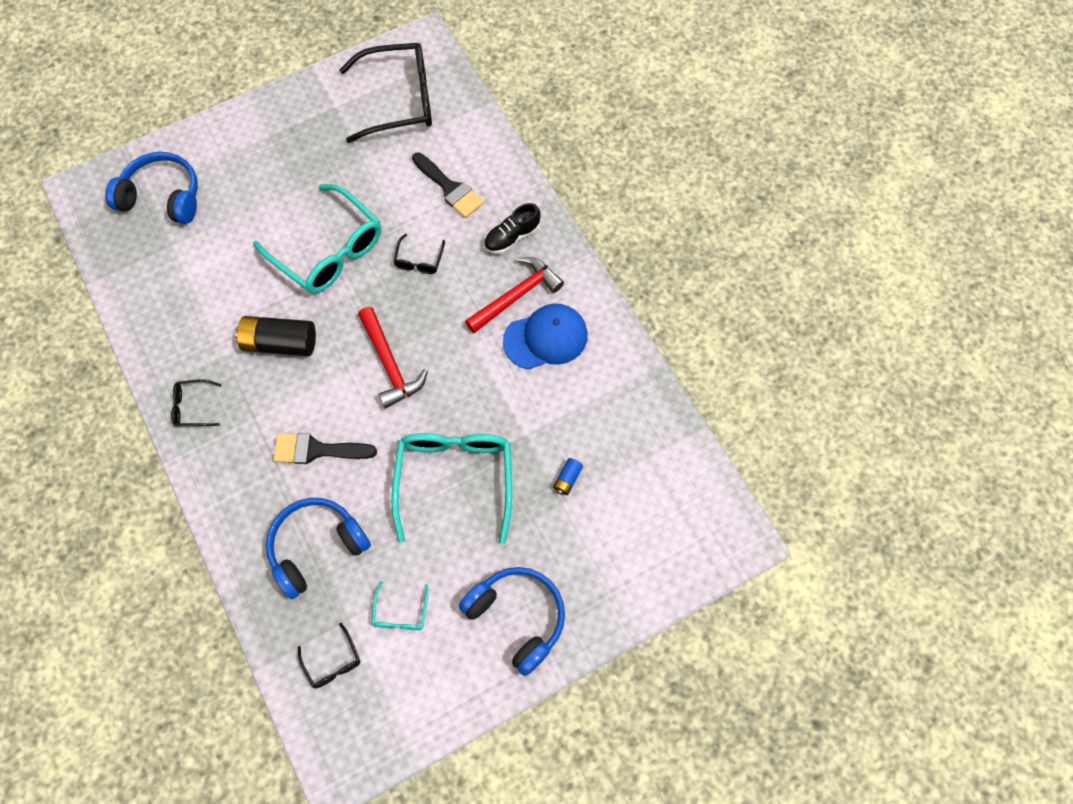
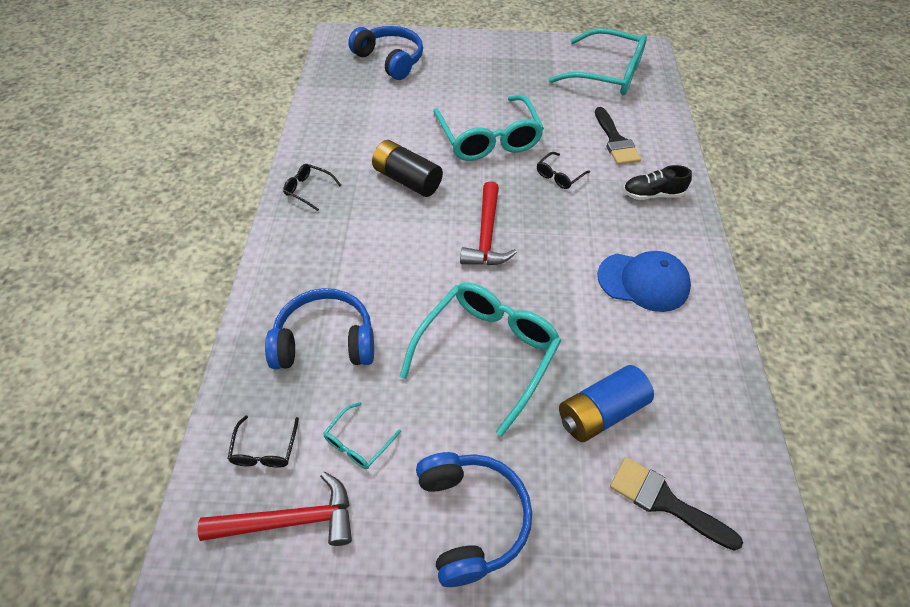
camera: 30 degrees right, 15 degrees down
black brush [273,433,377,464] -> black brush moved to [610,457,743,551]
black glasses [339,43,432,143] -> turquoise glasses [549,28,647,95]
red hammer [465,257,564,333] -> red hammer moved to [197,472,352,546]
blue battery [553,458,583,495] -> blue battery [559,365,654,442], size x2.16

